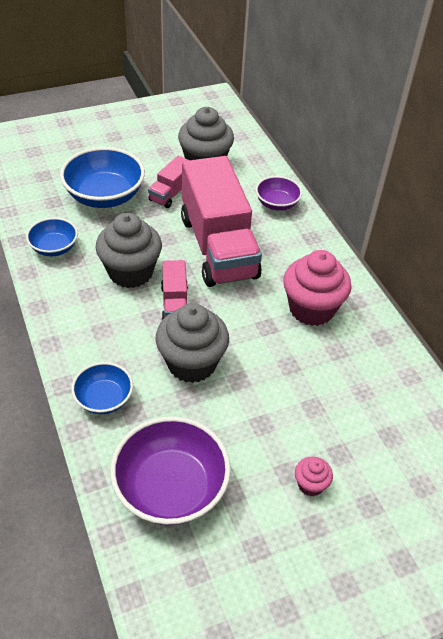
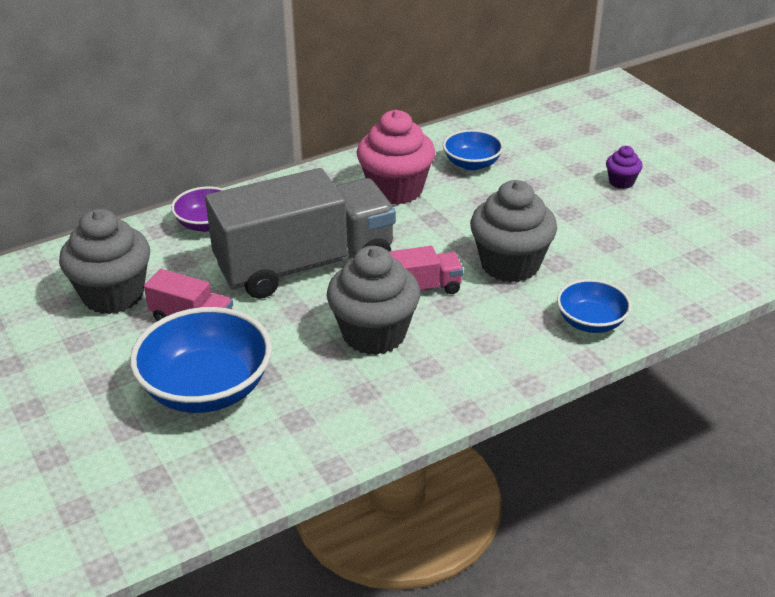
camera: 95 degrees left, 10 degrees down
blue bowl [26,218,78,257] -> blue bowl moved to [443,130,503,171]
purple bowl [110,416,231,525] -> none
pink truck [181,156,262,287] -> grey truck [205,168,396,299]
pink cupcake [295,457,333,496] -> purple cupcake [606,146,643,189]

